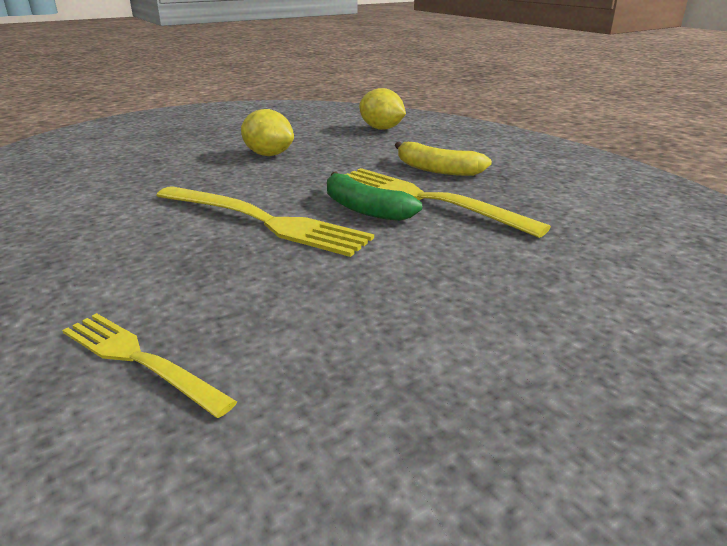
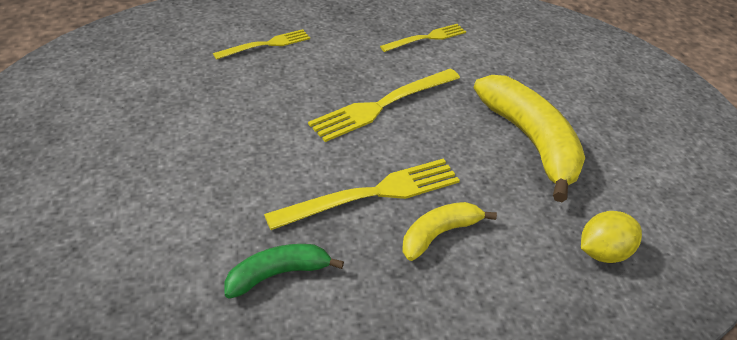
camera: 110 degrees right, 15 degrees up
yellow lemon [241,109,294,156] -> yellow banana [474,75,585,202]
green banana [327,172,422,221] -> green banana moved to [224,244,344,299]
none -> yellow fork [380,24,466,52]

